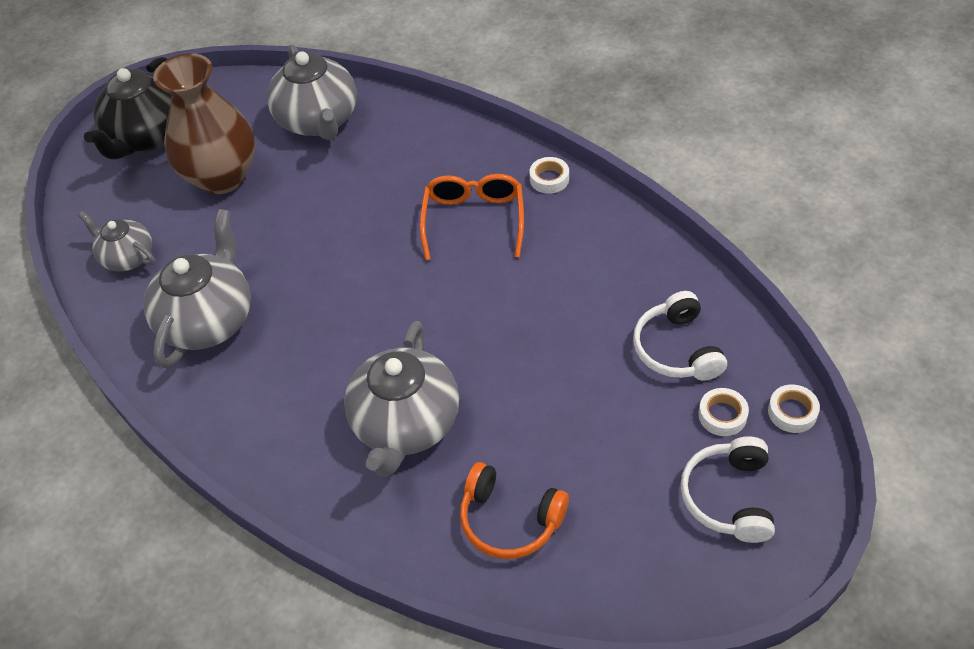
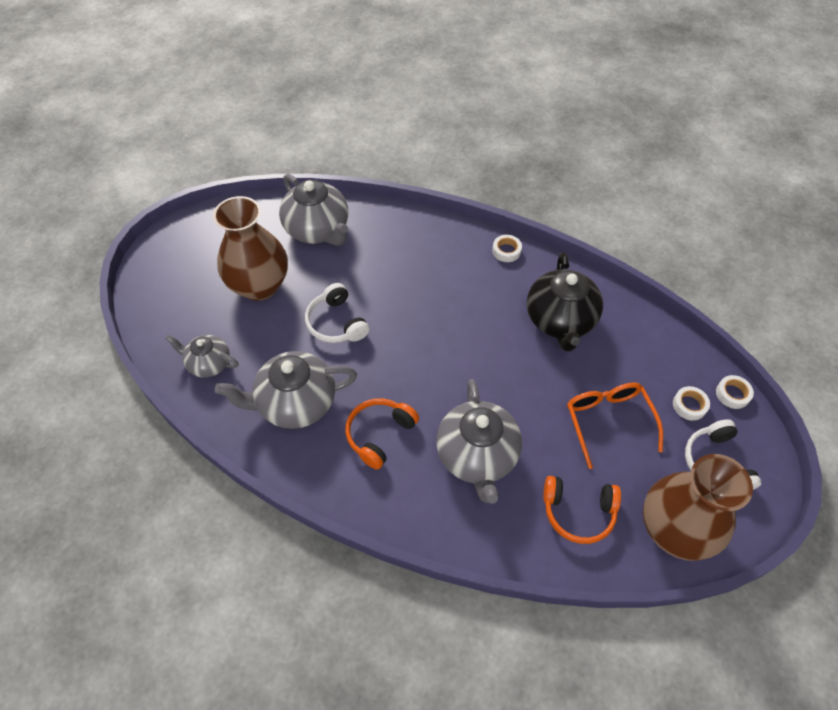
camera: 20 degrees left, 5 degrees up
black teapot [84,57,172,159] -> black teapot moved to [527,252,603,352]
grey teapot [143,209,251,368] -> grey teapot turned 105 degrees counterclockwise [215,351,357,429]
orange glasses [420,174,524,260] -> orange glasses moved to [567,383,663,469]
white headphones [633,291,727,381] -> white headphones moved to [305,283,369,343]
none -> orange headphones [345,398,419,470]
none -> brown vase [643,454,753,561]

